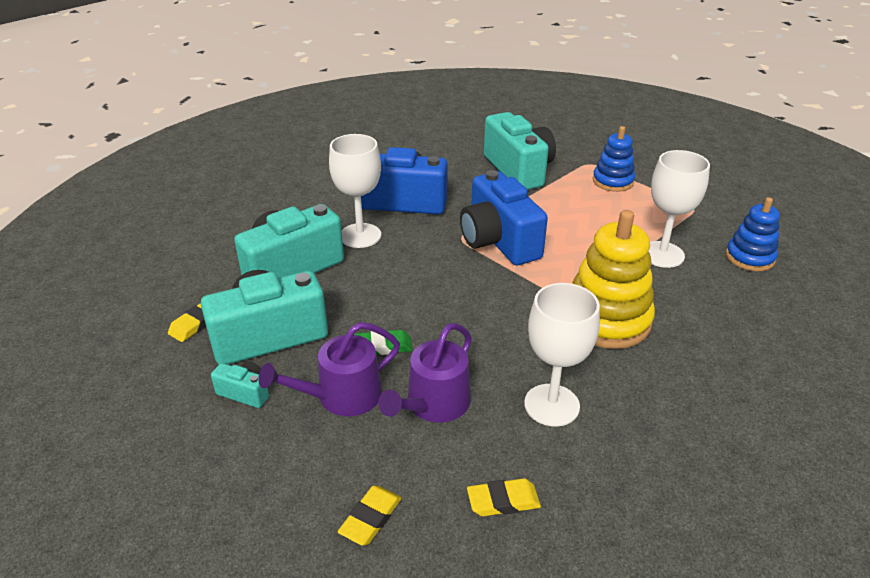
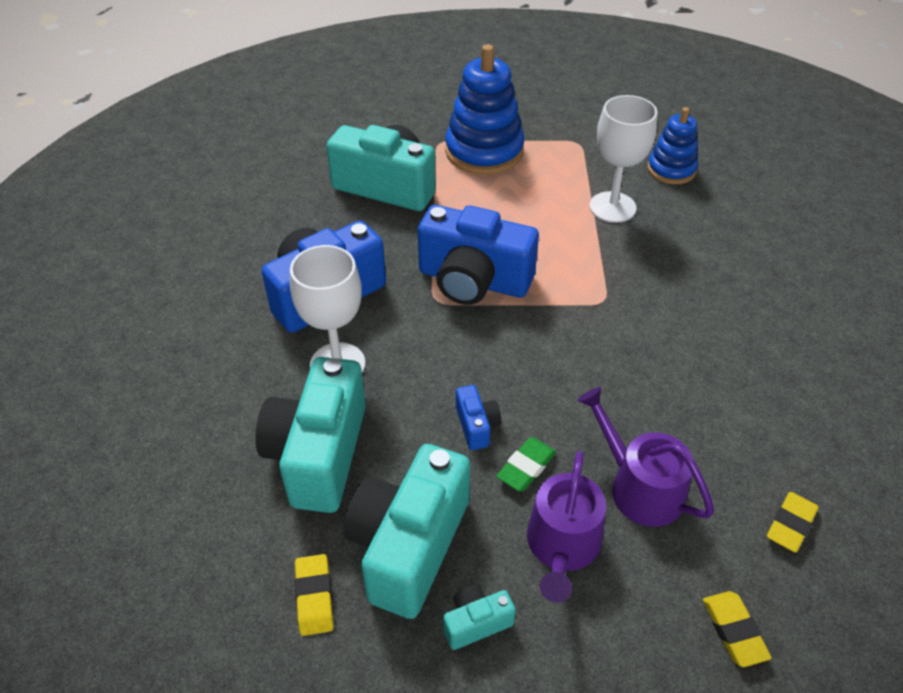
camera: 45 degrees left, 10 degrees up
purple watering can [378,323,472,423] -> purple watering can turned 150 degrees clockwise [577,387,714,527]
white goblet [524,283,600,426] -> none
yellow stacking toy [572,210,655,349] -> none
blue stacking toy [593,126,635,192] -> blue stacking toy [445,44,525,175], size x1.66
none -> blue camera [456,385,501,450]

